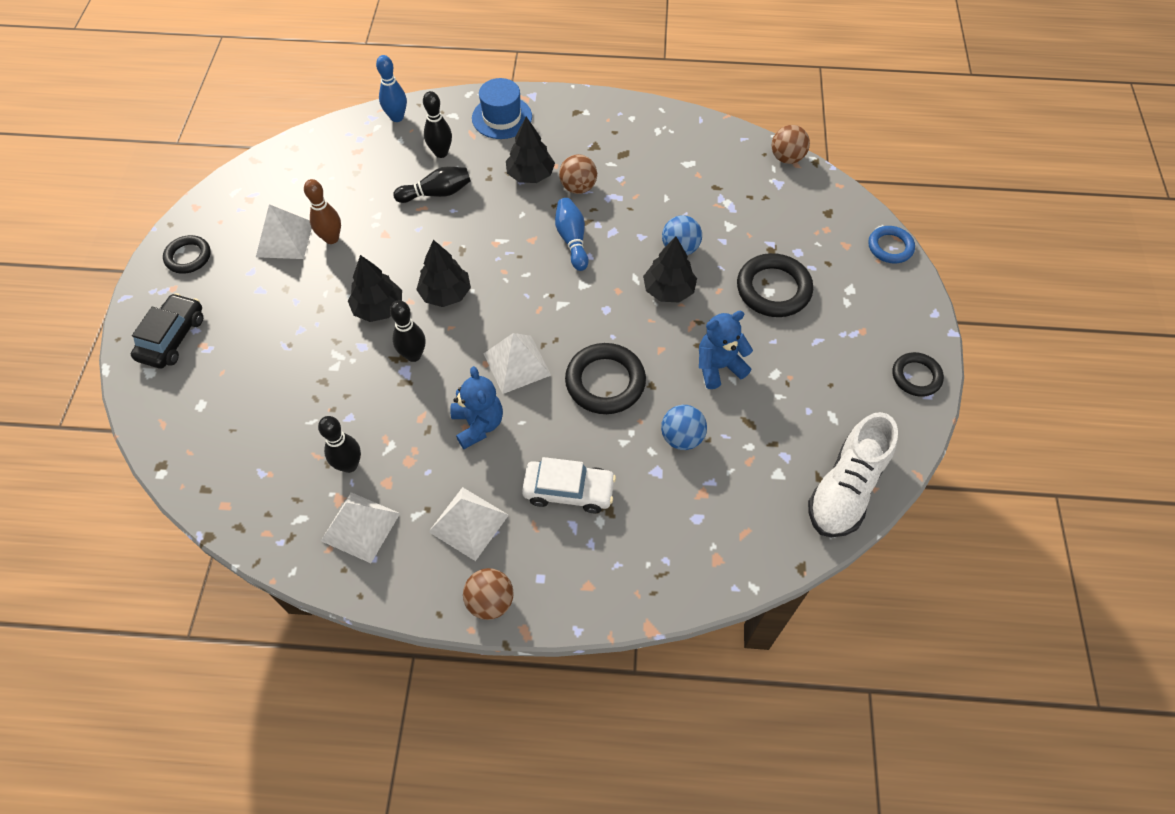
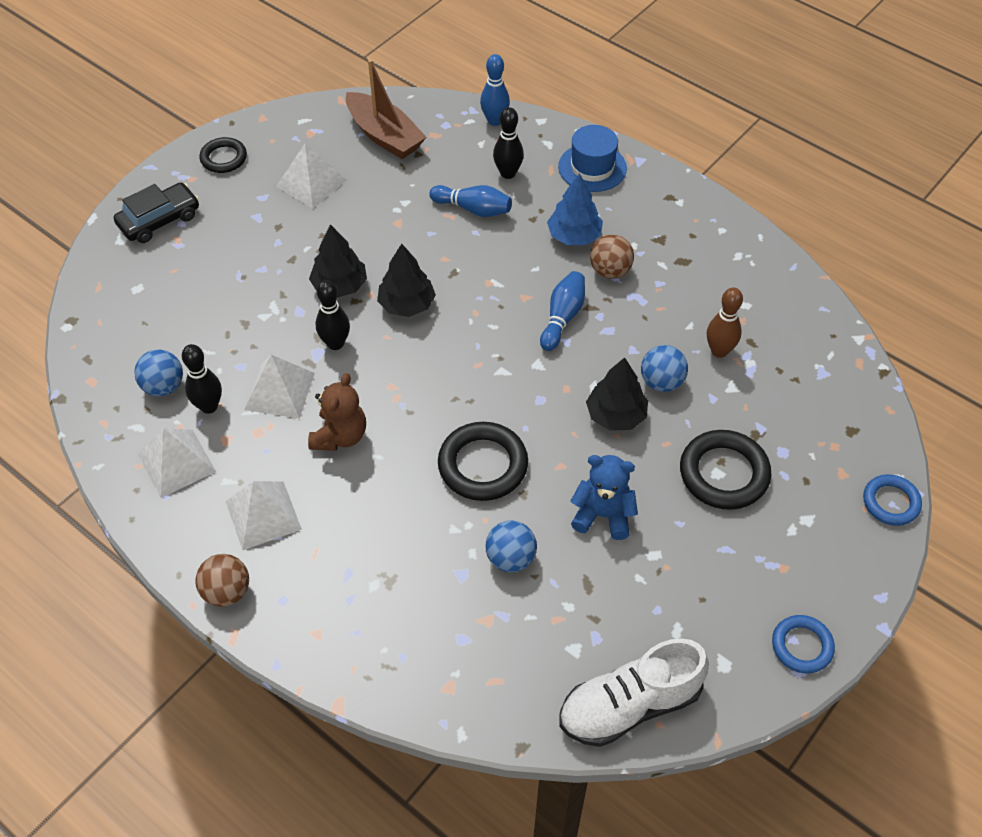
camera: 35 degrees right, 5 degrees down
brown bowling pin [304,179,341,244] -> brown bowling pin moved to [707,288,743,358]
black bowling pin [393,167,471,203] -> blue bowling pin [429,185,512,217]
blue teddy bear [450,366,503,449] -> brown teddy bear [308,373,366,451]
white pyramid [483,333,551,394] -> white pyramid moved to [244,355,315,419]
black tree [506,117,555,183] -> blue tree [547,173,603,245]
white car [522,457,616,513] -> none
brown ball [771,125,810,164] -> none
black ring [892,352,944,397] -> blue ring [772,615,835,674]
none -> blue ball [134,349,183,396]
none -> brown boat [346,59,426,159]

